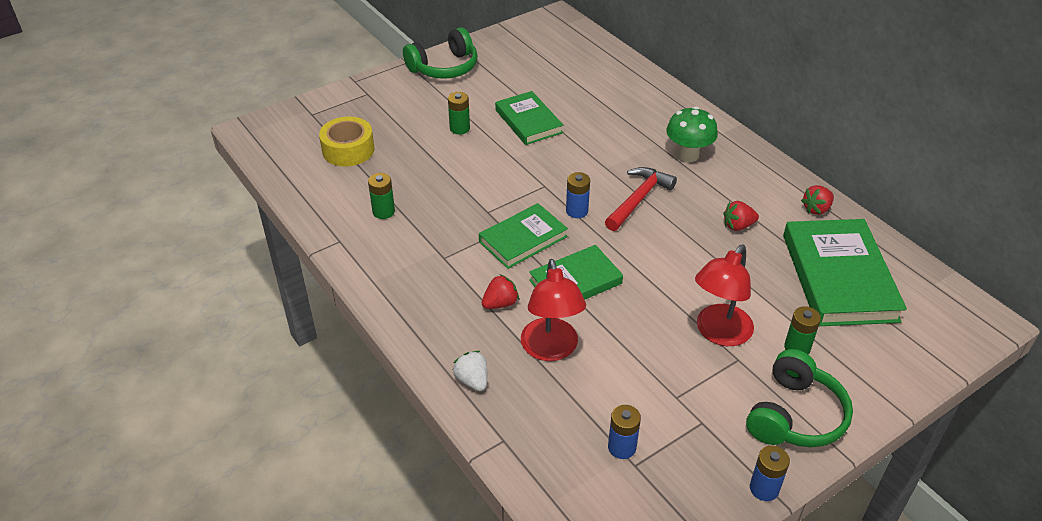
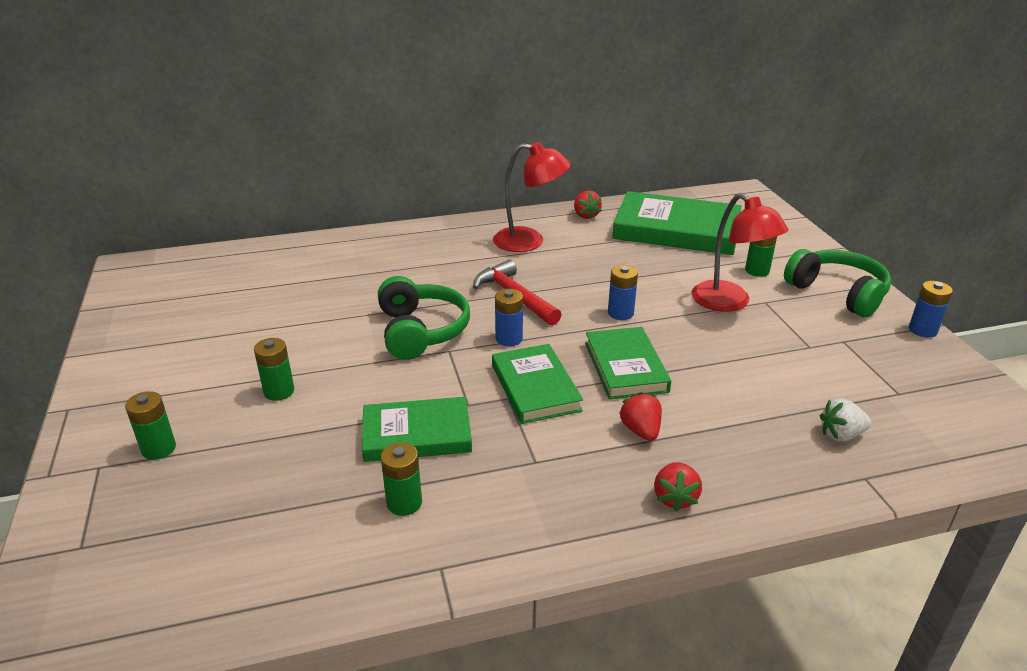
camera: 70 degrees left, 10 degrees down
yellow tape [319,117,374,167] -> none
green headphones [403,27,478,79] -> green headphones moved to [378,276,470,360]
white strawberry [453,351,487,391] -> white strawberry moved to [820,398,871,441]
green book [495,91,563,145] -> green book moved to [362,397,472,462]
red lamp [521,259,586,361] -> red lamp moved to [493,142,571,252]
blue battery [608,405,641,459] -> blue battery moved to [608,265,638,320]
green mushroom [666,106,718,162] -> none
red strawberry [723,201,759,231] -> red strawberry moved to [654,462,702,512]
none -> green battery [125,391,176,460]

